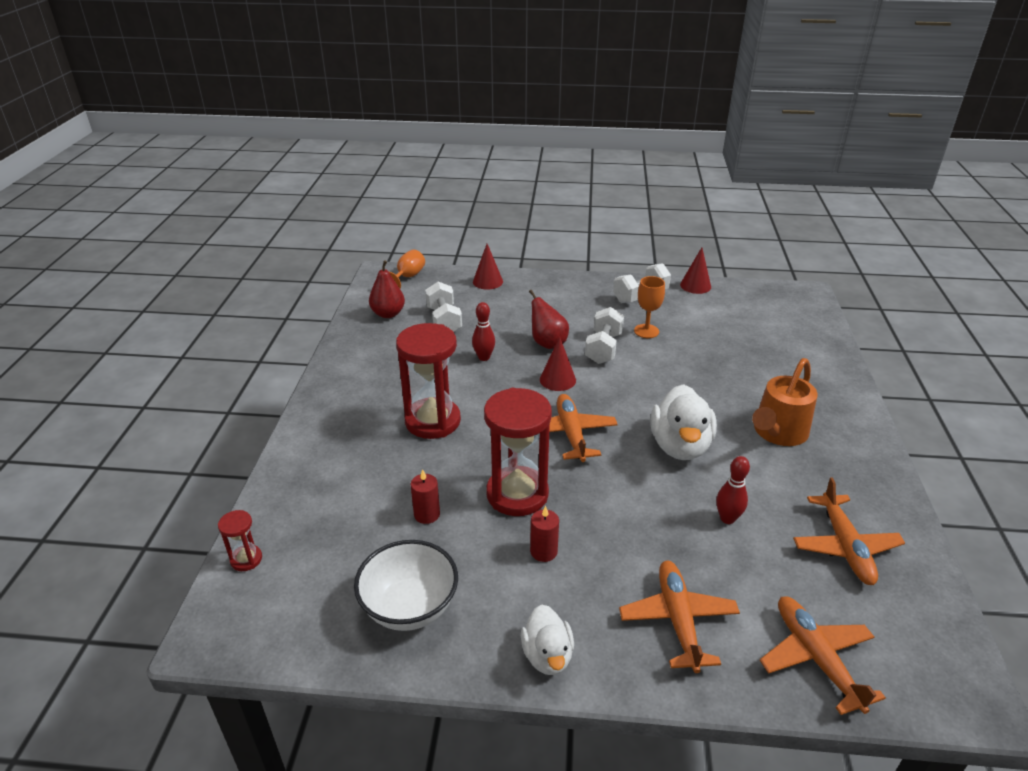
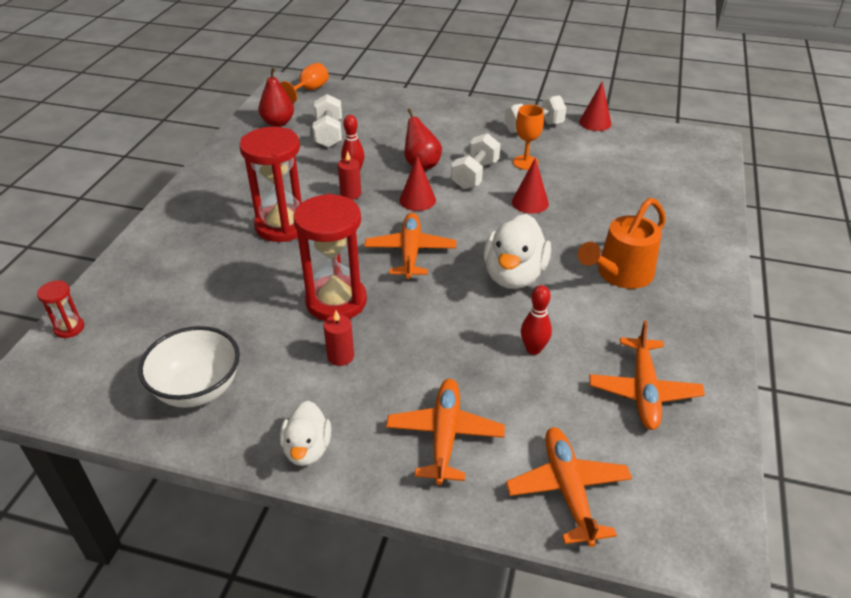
camera: 10 degrees right, 5 degrees up
red candle [411,469,440,524] -> red candle moved to [338,151,361,200]
red cone [473,244,503,290] -> red cone moved to [512,158,549,214]

